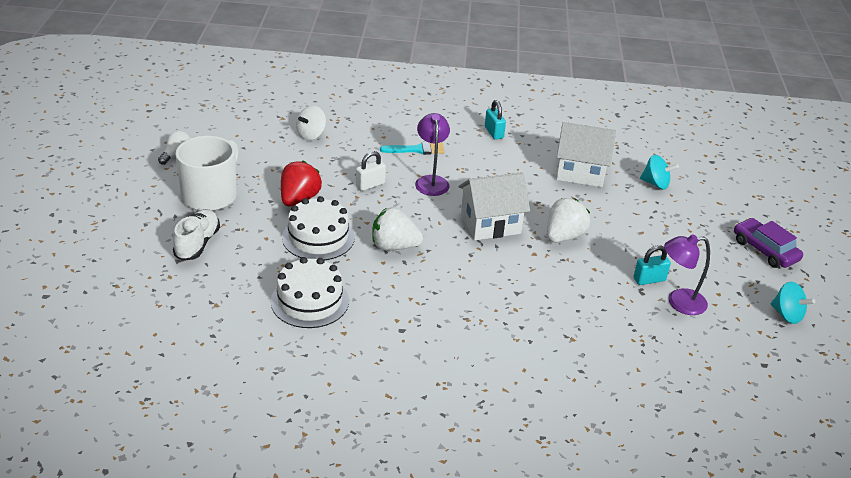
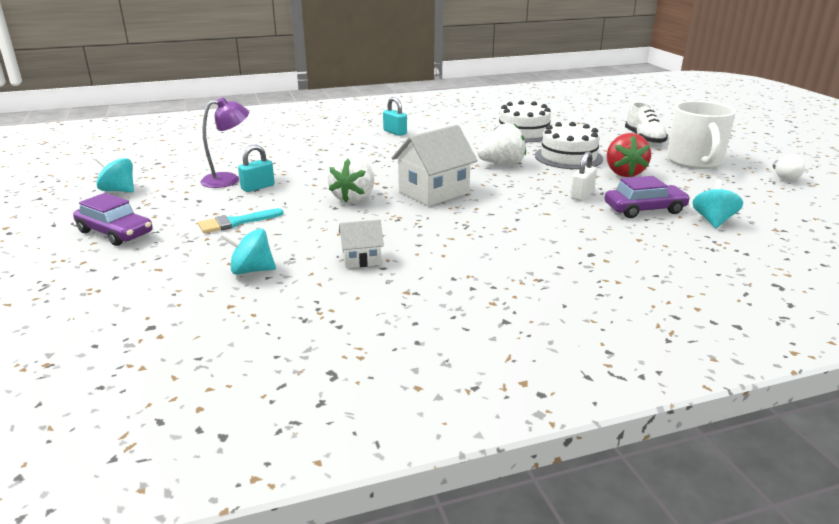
camera: 160 degrees right, 10 degrees down
white spinning top [296,106,326,140] -> turquoise spinning top [692,180,743,228]
turquoise brush [380,142,444,155] -> turquoise brush moved to [198,208,284,233]
purple lamp [415,113,450,196] -> none
turquoise padlock [485,100,506,140] -> turquoise padlock moved to [383,97,407,136]
white house [556,122,616,187] -> white house [339,220,384,268], size x0.54
none -> purple car [605,176,690,218]

